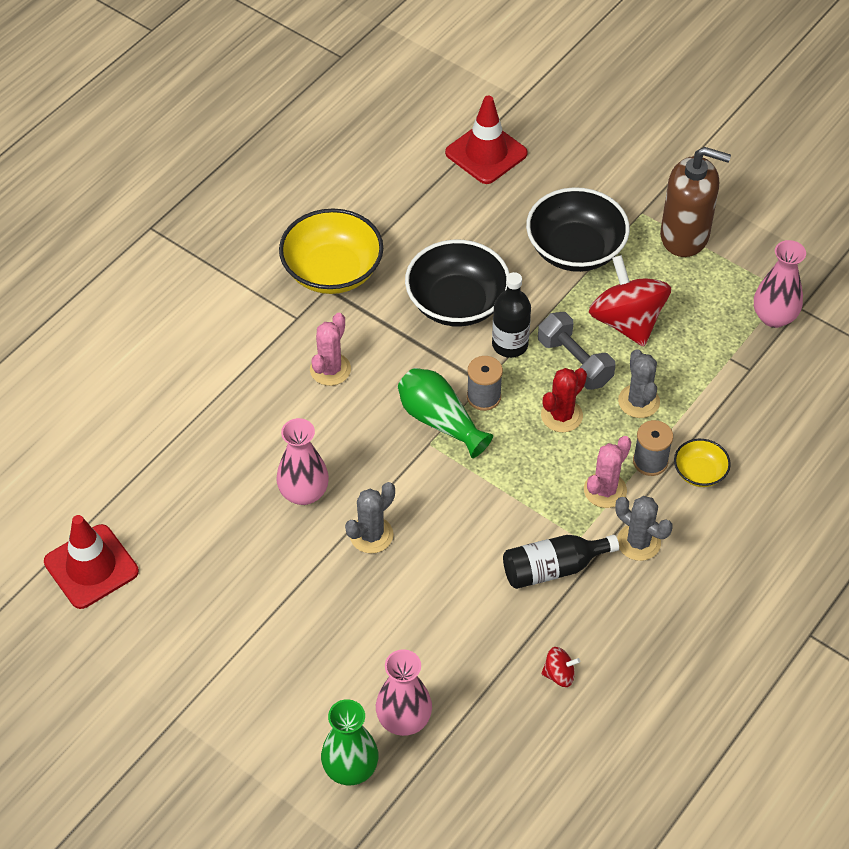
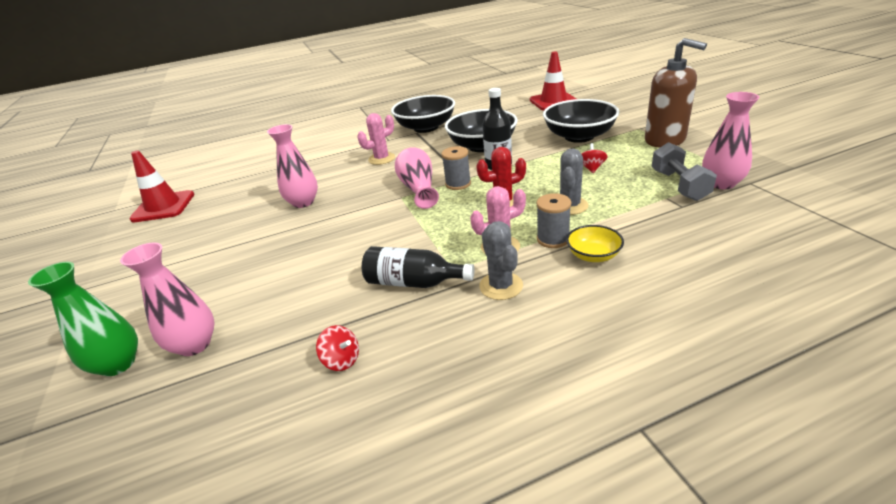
camera: 35 degrees right, 20 degrees down
yellow bowl [279,209,383,294] -> black bowl [391,95,455,133]
grey cactus [345,482,395,554] -> none
green vase [398,368,493,458] -> pink vase [395,147,439,209]
grey dumbbell [538,312,615,390] -> grey dumbbell moved to [651,142,717,201]
red spinning top [589,255,671,347] -> red spinning top [581,143,608,173], size x0.43

